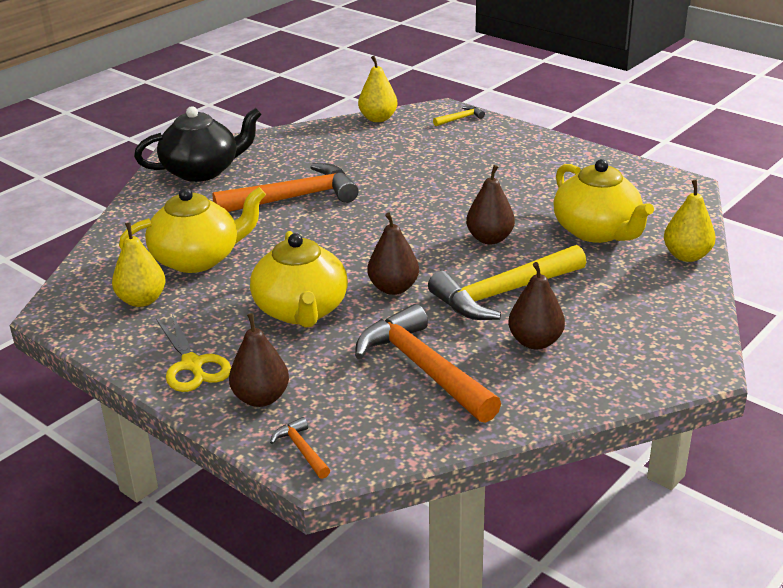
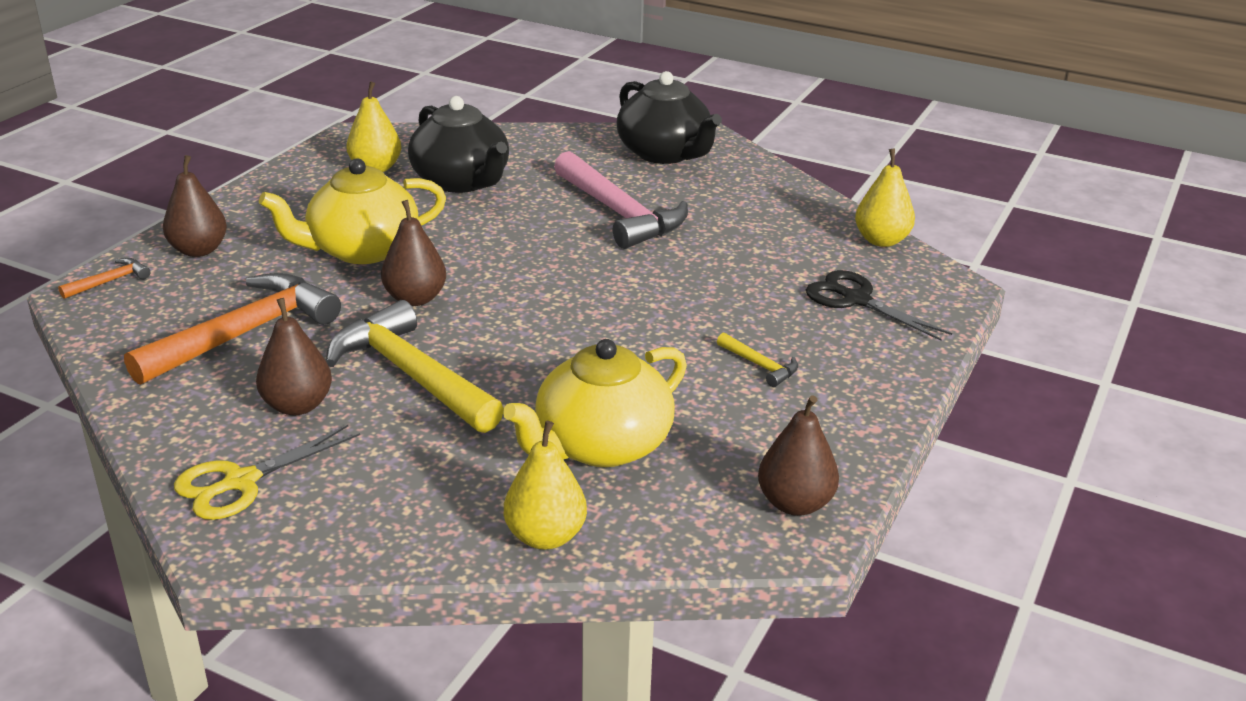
camera: 75 degrees right, 0 degrees up
yellow teapot [119,187,266,273] -> black teapot [408,96,509,193]
yellow scissors [156,314,231,392] -> yellow scissors moved to [174,425,360,520]
orange hammer [212,163,359,212] -> pink hammer [554,151,688,249]
yellow hammer [433,106,485,126] -> yellow hammer moved to [717,332,798,387]
brown pear [466,165,515,244] -> brown pear moved to [758,395,839,516]
none -> black scissors [806,270,952,341]

